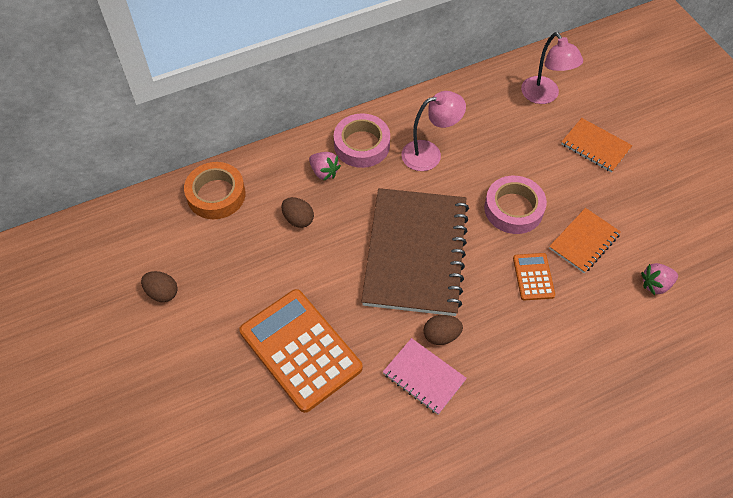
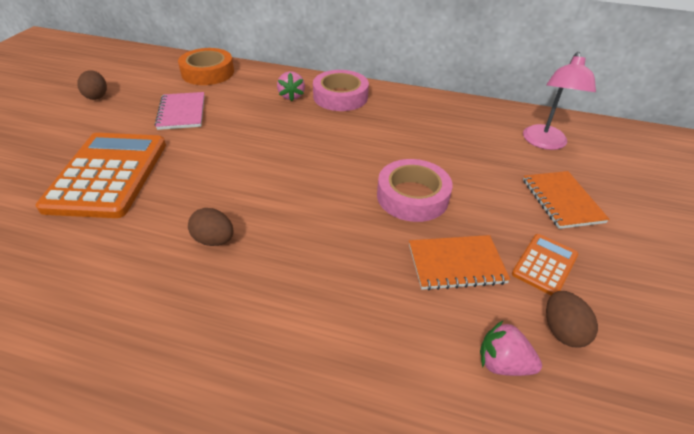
camera: 40 degrees right, 15 degrees down
brown egg [281,197,314,228] -> brown egg moved to [546,291,598,347]
brown notebook [361,188,469,316] -> none
pink notebook [383,338,467,415] -> pink notebook moved to [155,92,205,130]
pink lamp [401,91,466,171] -> none
orange calculator [513,253,555,301] -> orange calculator moved to [512,234,578,295]

